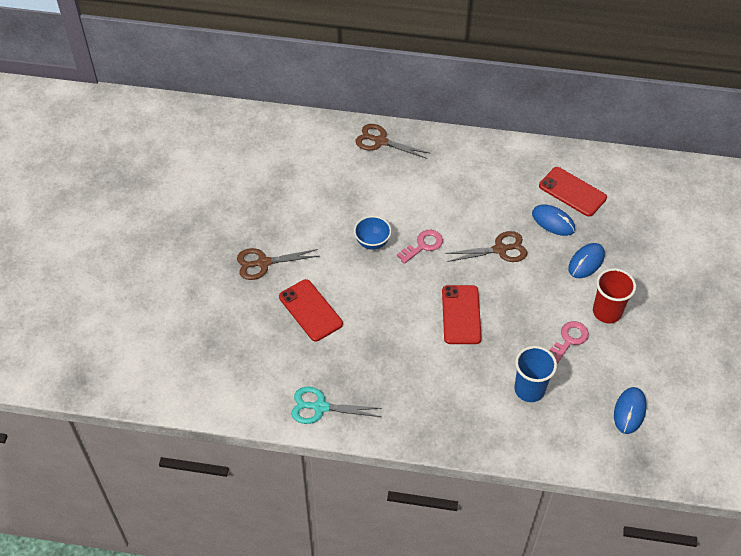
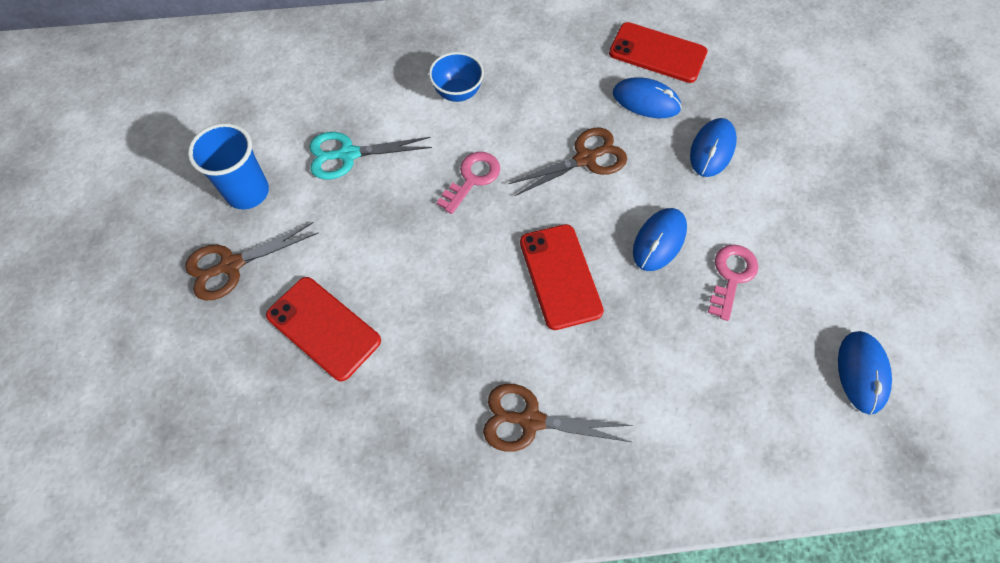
camera: 15 degrees left, 10 degrees up
turquoise scissors [291,387,382,424] -> turquoise scissors moved to [309,132,432,180]
blue bowl [354,216,392,250] -> blue bowl moved to [429,52,484,102]
brown scissors [355,124,431,159] -> brown scissors moved to [483,384,633,452]
blue cup [514,346,557,402] -> blue cup moved to [188,123,269,210]
red cup [593,268,636,323] -> none
none -> blue mouse [633,208,687,271]

